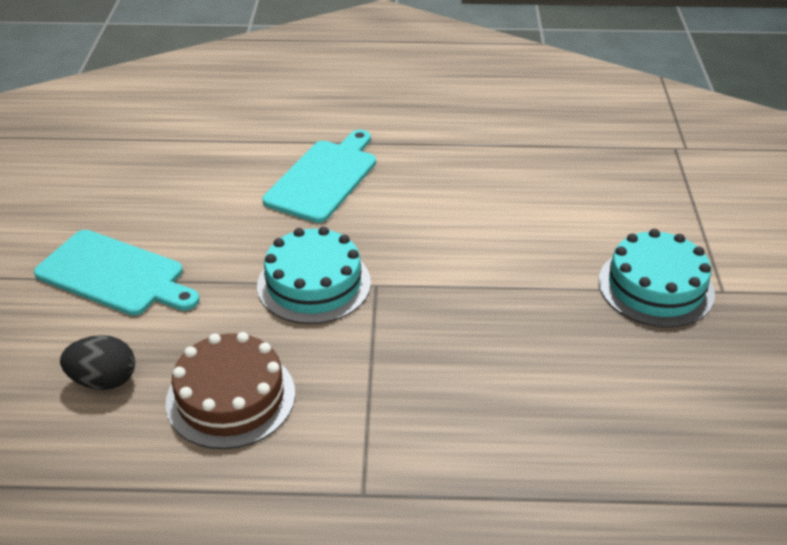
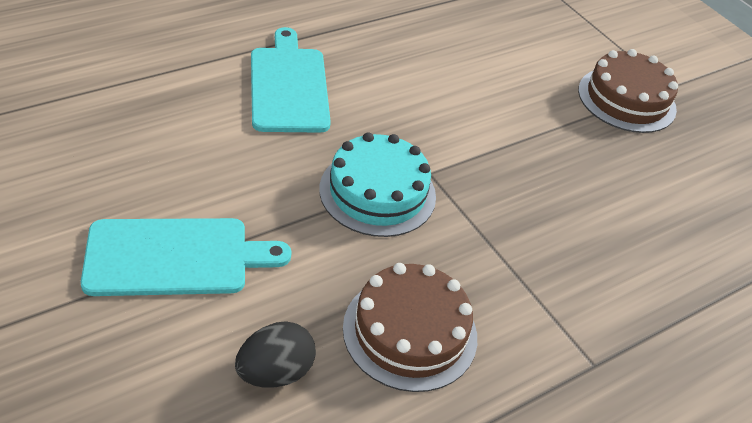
camera: 40 degrees left, 5 degrees up
turquoise cake [598,229,715,327] -> brown cake [578,49,678,133]

